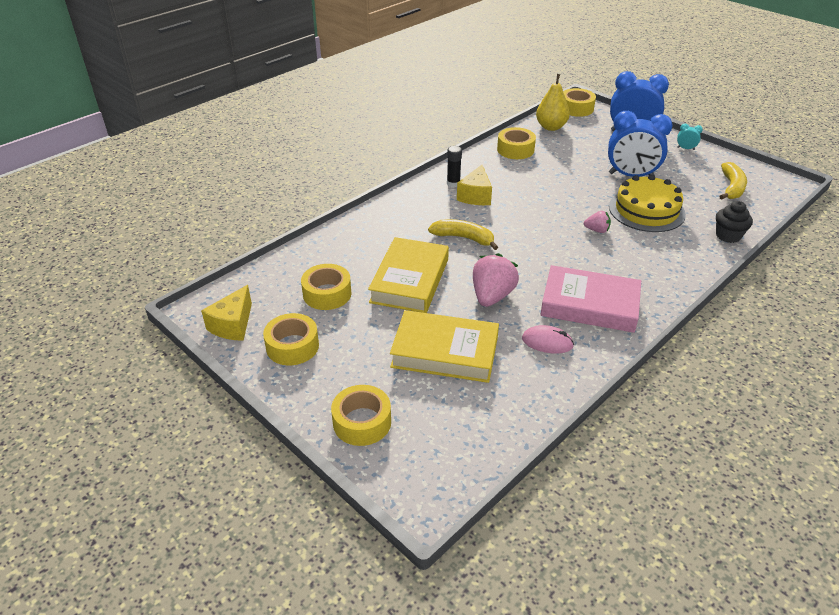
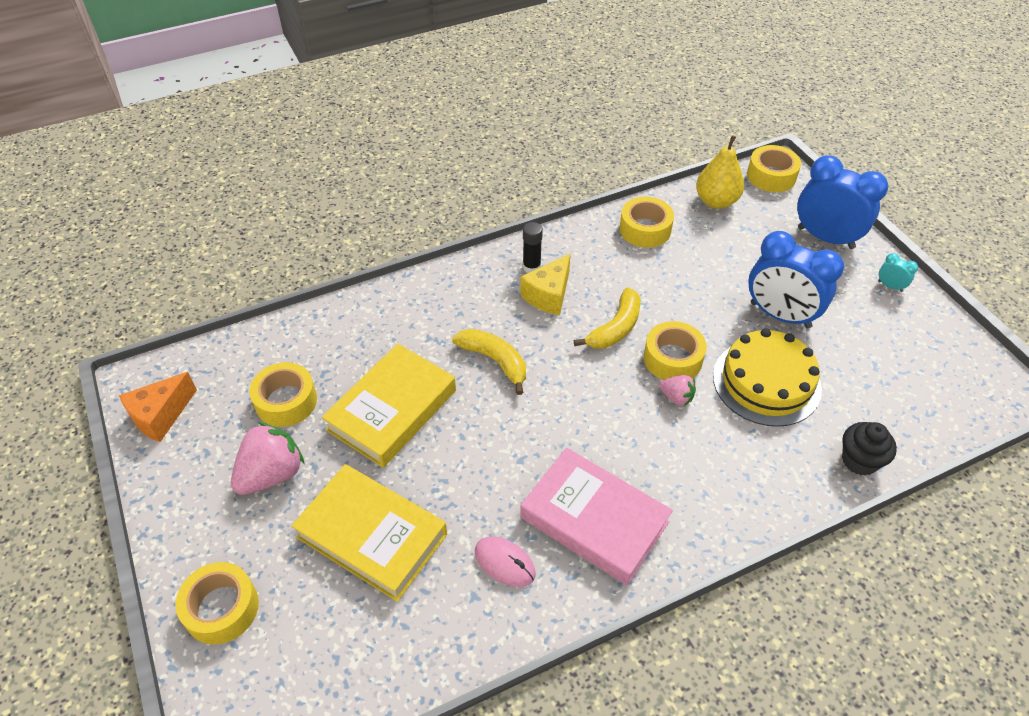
camera: 20 degrees right, 10 degrees up
yellow cheese [201,285,252,341] -> orange cheese [119,372,197,442]
yellow tape [263,313,319,365] -> yellow tape moved to [644,321,707,380]
pink strawberry [473,253,519,307] -> pink strawberry moved to [231,422,305,495]
yellow banana [719,162,747,200] -> yellow banana moved to [574,287,640,349]

